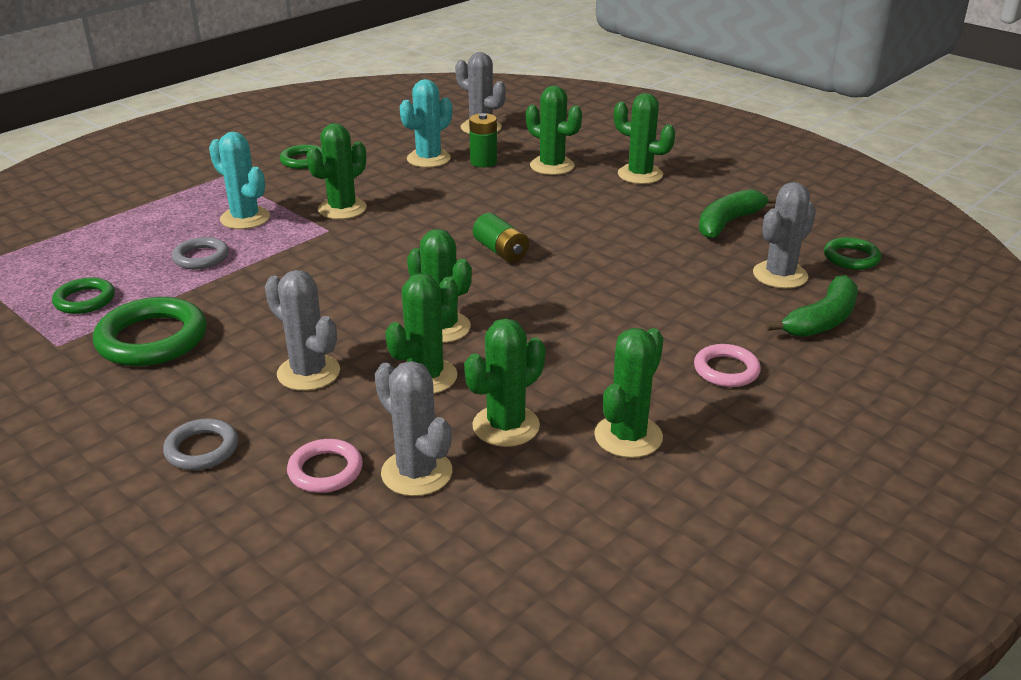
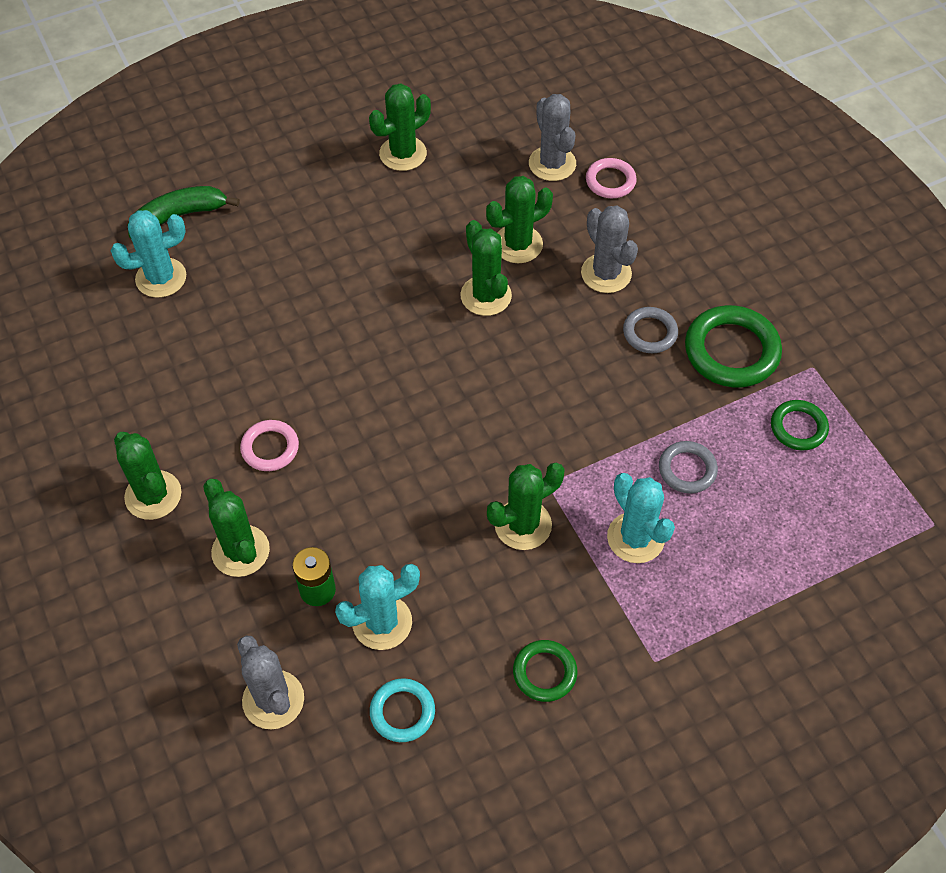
camera: 160 degrees left, 25 degrees up
grey ring [163,419,238,470] -> grey ring moved to [623,307,678,353]
green cactus [464,318,545,447] -> none
green battery [473,213,529,263] -> none
pink ring [694,344,761,387] -> pink ring moved to [240,420,299,471]
green banana [699,189,777,239] -> none
grey cactus [753,182,816,288] -> turquoise cactus [111,210,186,298]
green ring [824,237,881,270] -> none
none -> turquoise ring [370,678,435,742]

